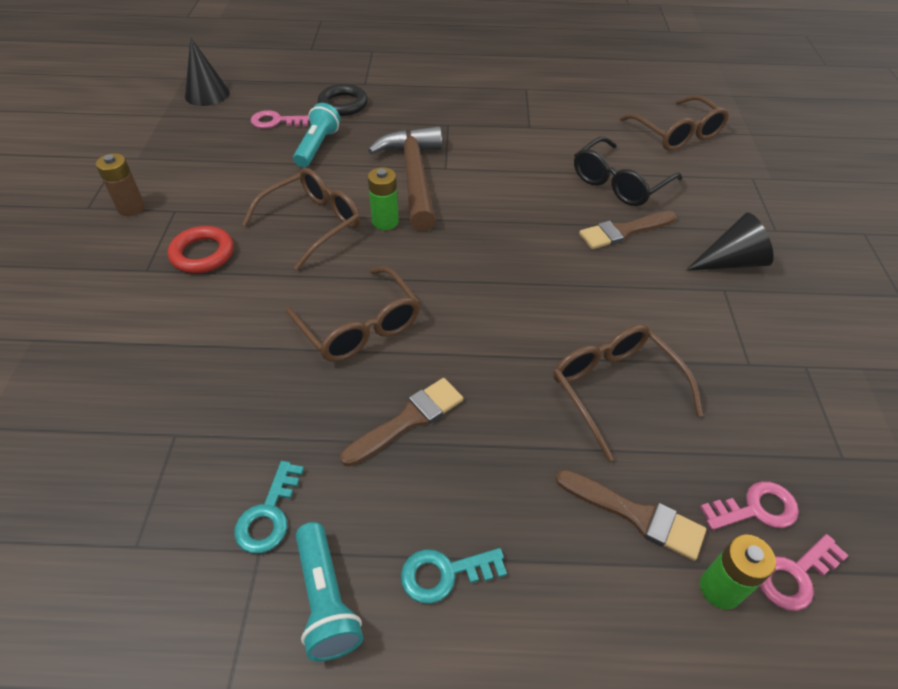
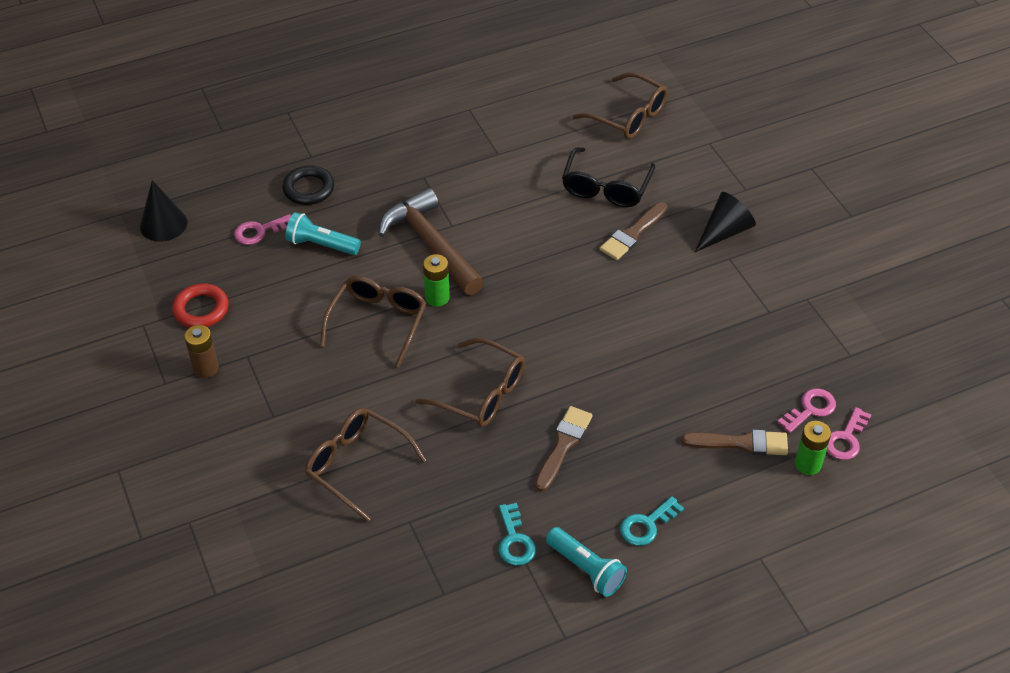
camera: 25 degrees left, 0 degrees up
red ring [167,226,234,273] -> red ring moved to [172,283,229,327]
turquoise flashlight [293,103,341,168] -> turquoise flashlight turned 60 degrees counterclockwise [285,212,361,255]
brown glasses [553,324,703,461] -> brown glasses moved to [305,408,426,522]

